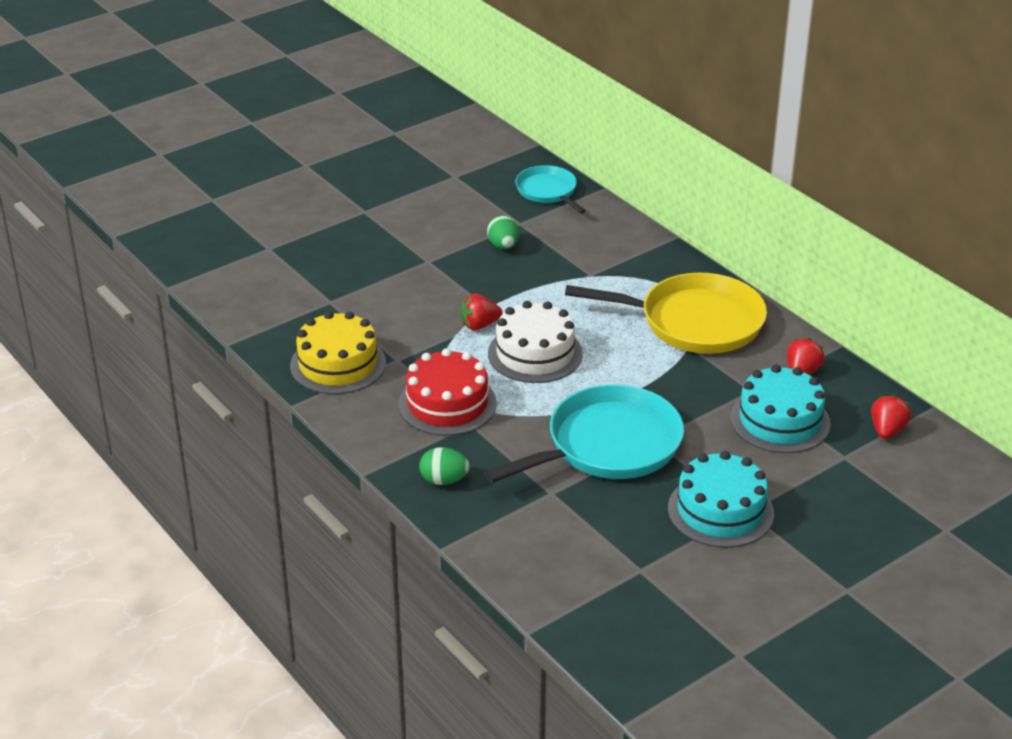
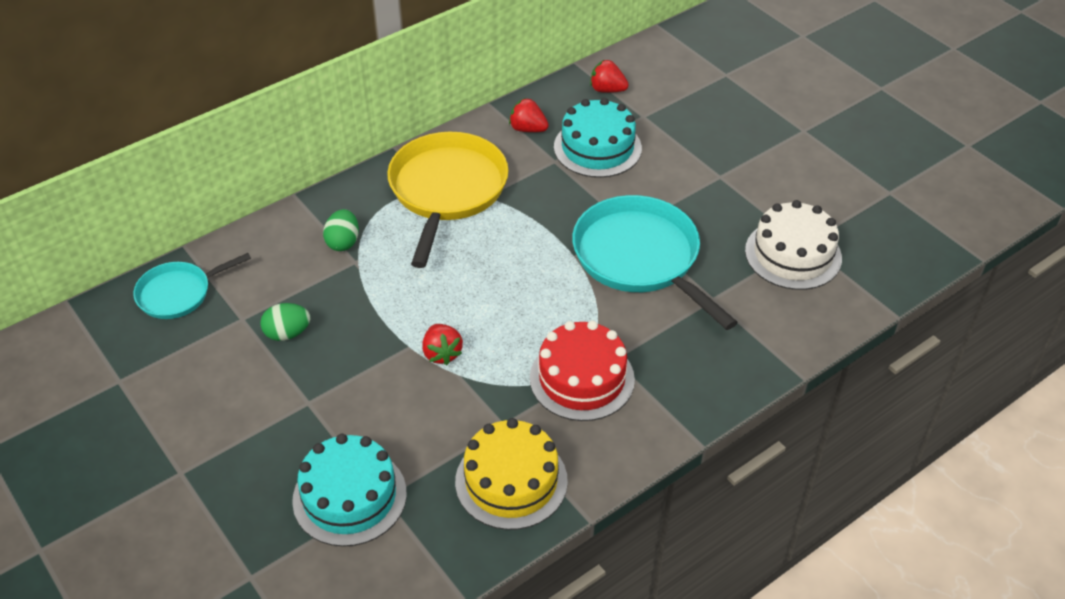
camera: 90 degrees left, 10 degrees up
green egg [419,447,470,485] -> green egg moved to [323,209,359,251]
white cake [488,301,583,383] -> white cake moved to [745,200,842,290]
turquoise cake [668,451,774,548] -> turquoise cake moved to [292,434,407,547]

